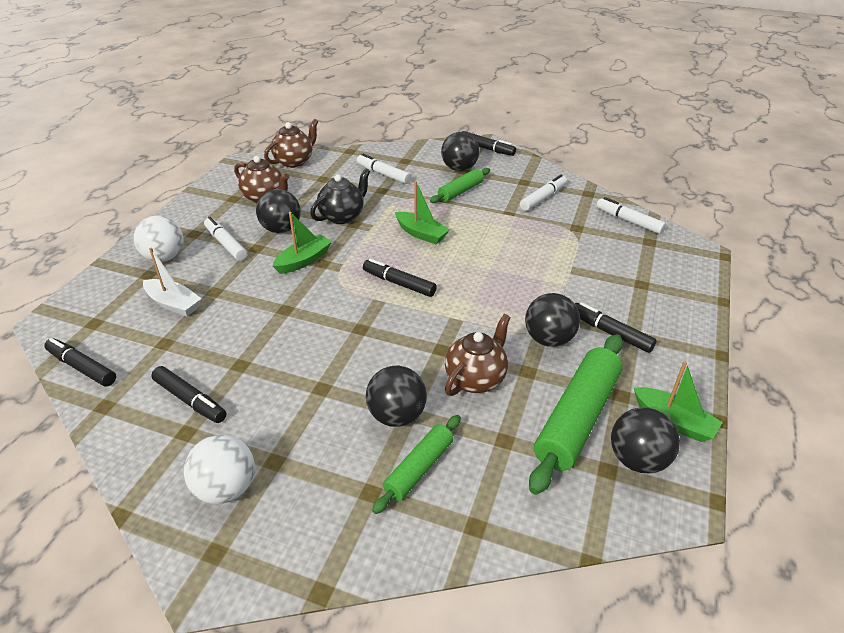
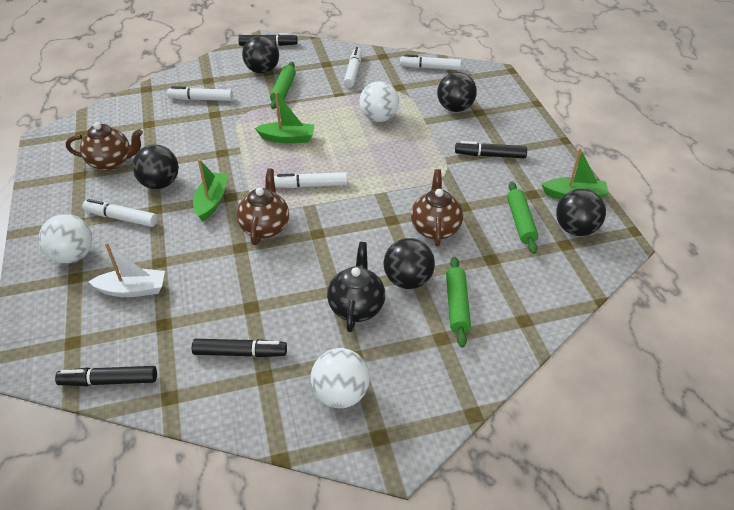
camera: 35 degrees left, 5 degrees up
brown teapot [264,119,319,168] -> brown teapot moved to [237,168,289,245]
black teapot [310,168,370,224] -> black teapot moved to [327,242,385,332]
black marker [363,259,437,297] -> white marker [274,172,348,188]
black ball [525,293,580,347] -> black ball moved to [437,72,477,112]
green rolling pin [529,334,623,495] -> green rolling pin [507,181,539,254], size x0.57
none -> white ball [359,81,399,122]

